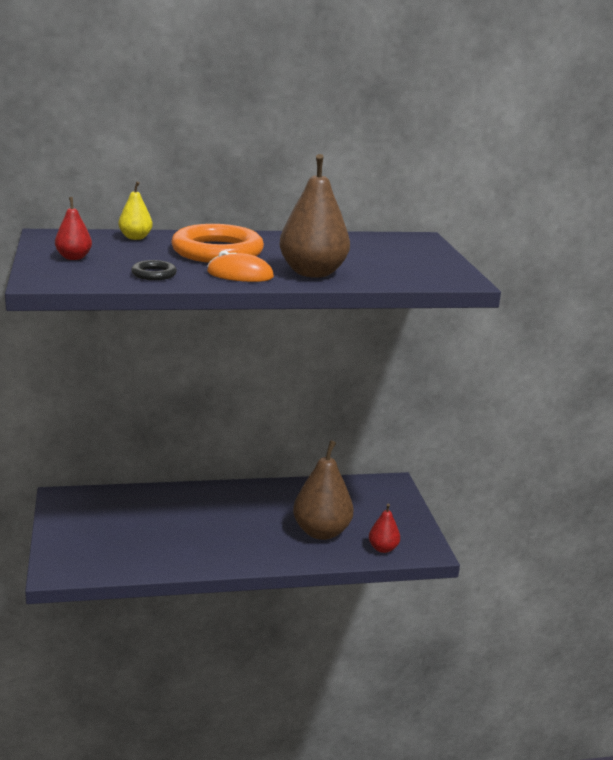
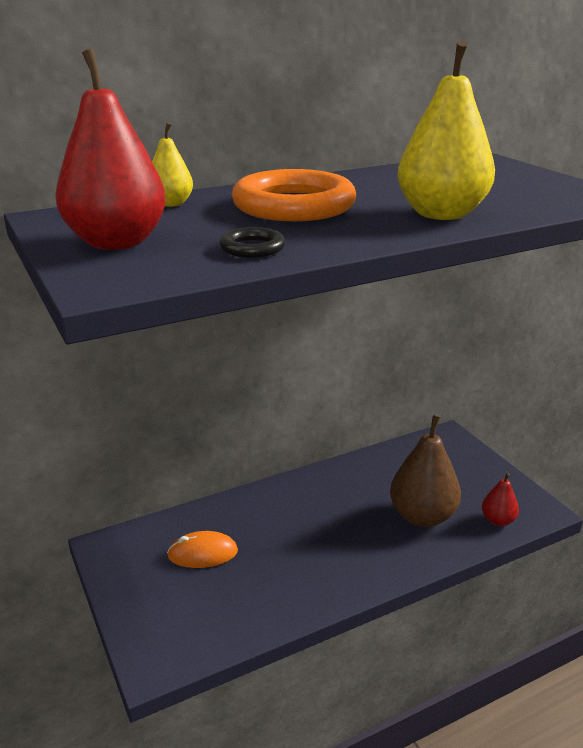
camera: 15 degrees left, 5 degrees up
red pear [55,197,92,260] -> red pear [55,49,166,250], size x1.94
orange mouse [207,250,274,282] -> orange mouse moved to [167,531,238,568]
brown pear [280,154,350,278] -> yellow pear [397,41,495,220]

